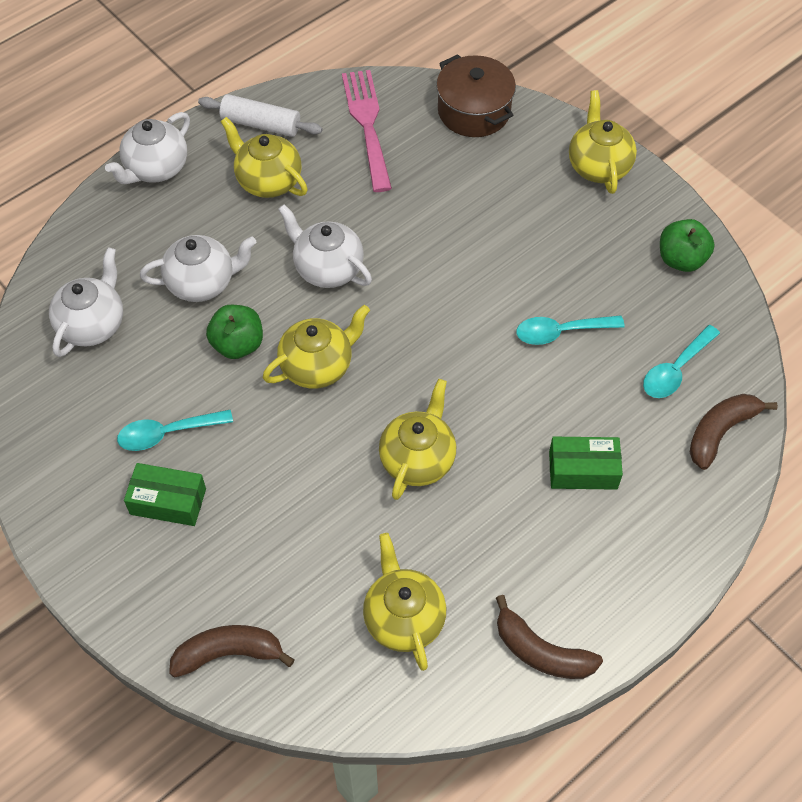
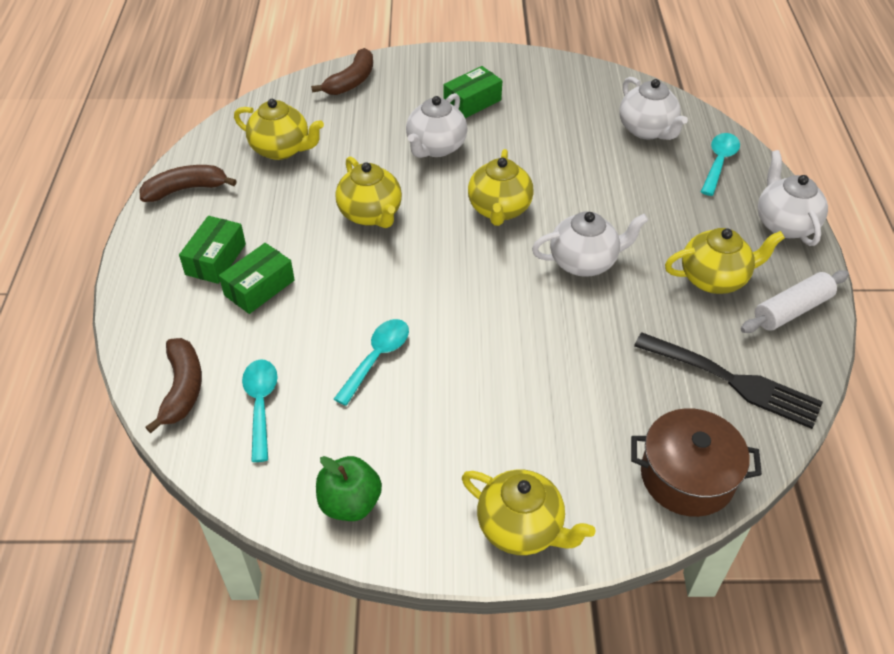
camera: 130 degrees right, 10 degrees down
turquoise spoon [117,410,233,451] -> turquoise spoon moved to [701,133,740,196]
white teapot [140,235,257,302] -> white teapot moved to [406,93,468,158]
green apple [206,305,263,359] -> none
pink fork [342,70,392,192] -> black fork [634,332,823,429]
none -> green box [179,216,246,284]

